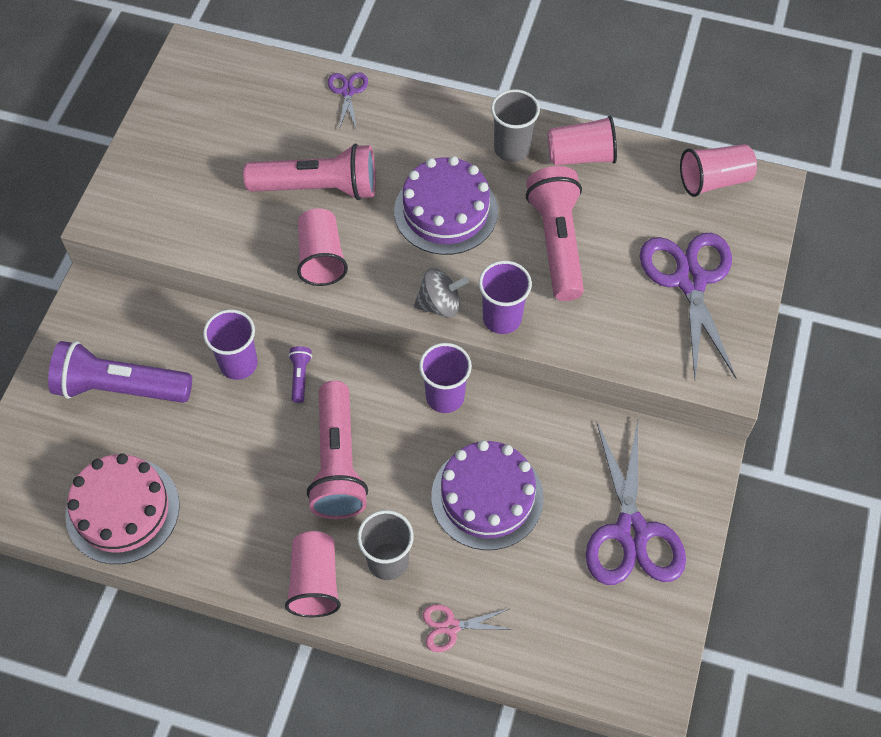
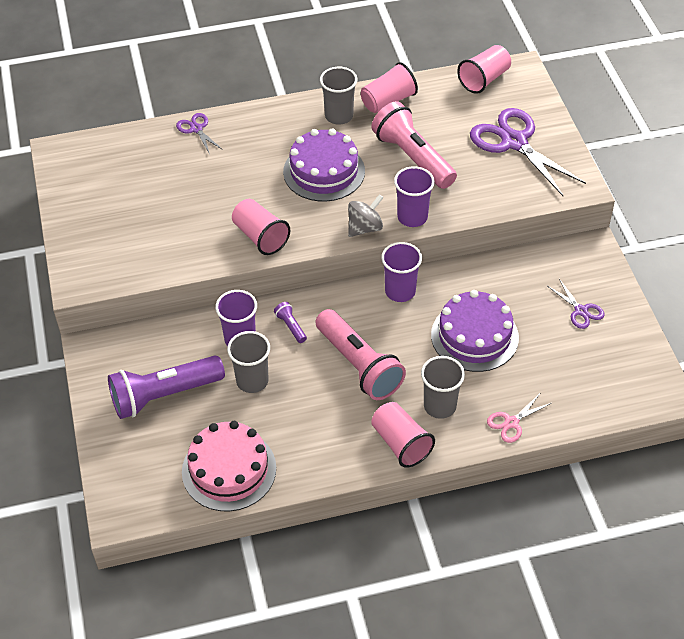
camera: 30 degrees left, 10 degrees down
pink flashlight [243,143,376,200] -> none
purple scissors [586,421,686,585] -> purple scissors [548,279,605,329], size x0.48
none -> grey cup [227,331,270,393]

